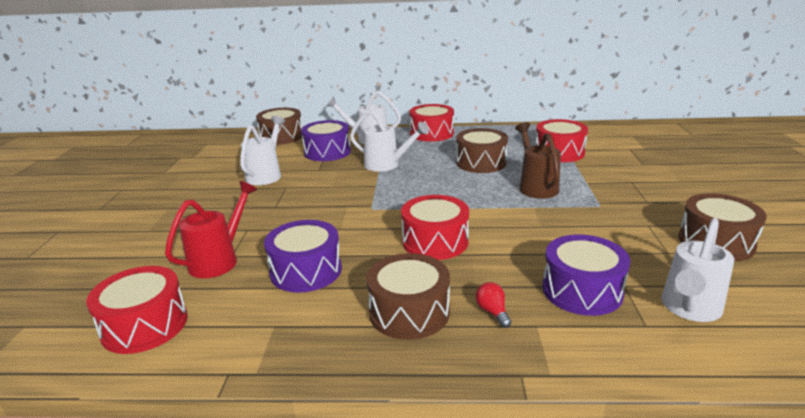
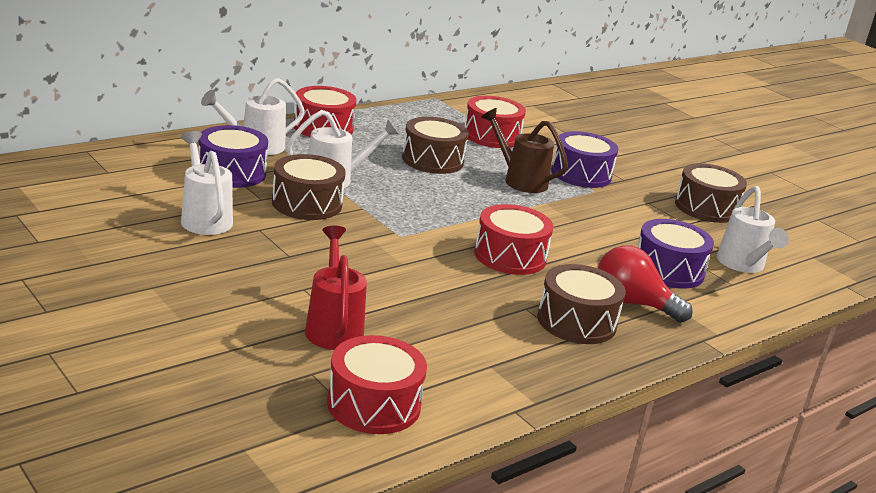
camera: 45 degrees left, 0 degrees up
brown drum [256,108,302,145] -> brown drum moved to [272,154,346,220]
purple drum [264,220,342,293] -> purple drum moved to [551,131,618,188]
red light bulb [475,282,511,328] -> red light bulb [598,245,693,323], size x2.11

